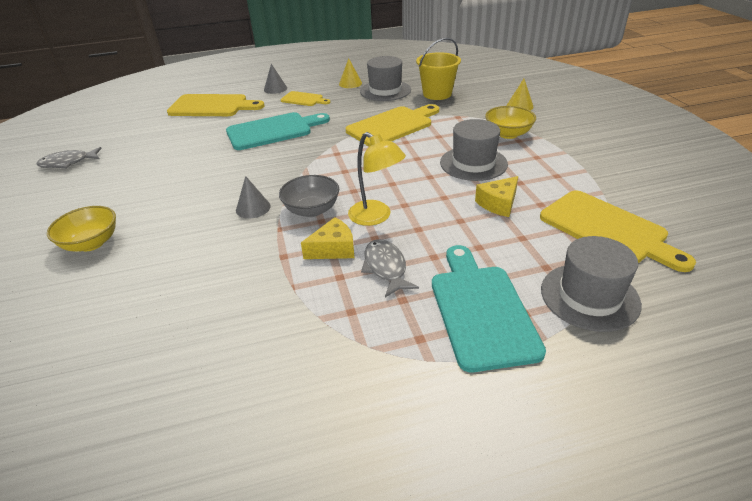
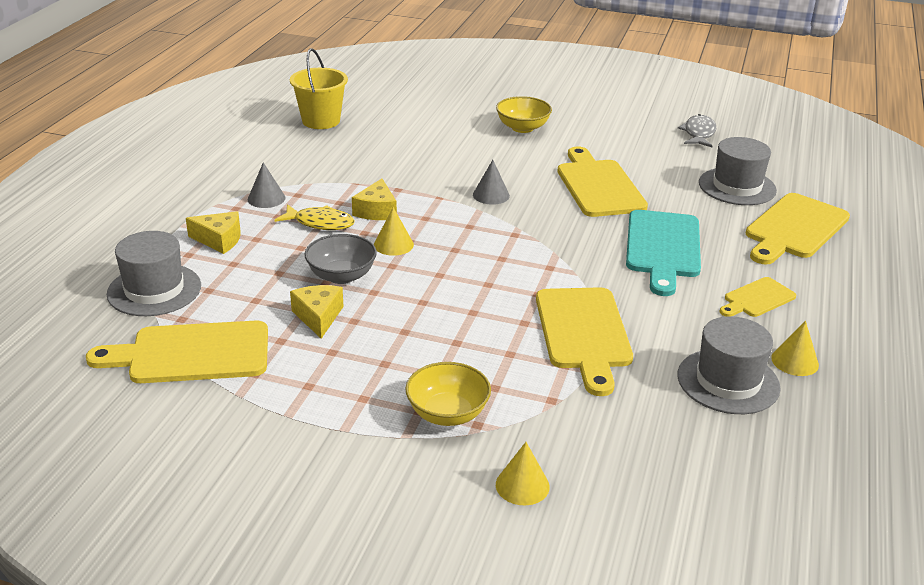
camera: 120 degrees right, 5 degrees down
grey cone [264,64,287,94] -> grey cone moved to [248,162,286,208]
grey bowl [279,175,339,217] -> grey bowl moved to [305,234,377,284]
yellow lamp [348,132,406,226] -> yellow cone [374,207,414,256]
grey fish [361,239,419,297] -> yellow fish [275,204,355,230]
yellow bucket [416,38,461,100] -> yellow bucket moved to [290,48,348,129]
turquoise cutting board [432,245,546,372] -> yellow cheese [186,211,241,254]
grey hat [440,119,508,181] -> grey hat moved to [699,137,777,205]
none -> yellow cutting board [558,147,648,217]

